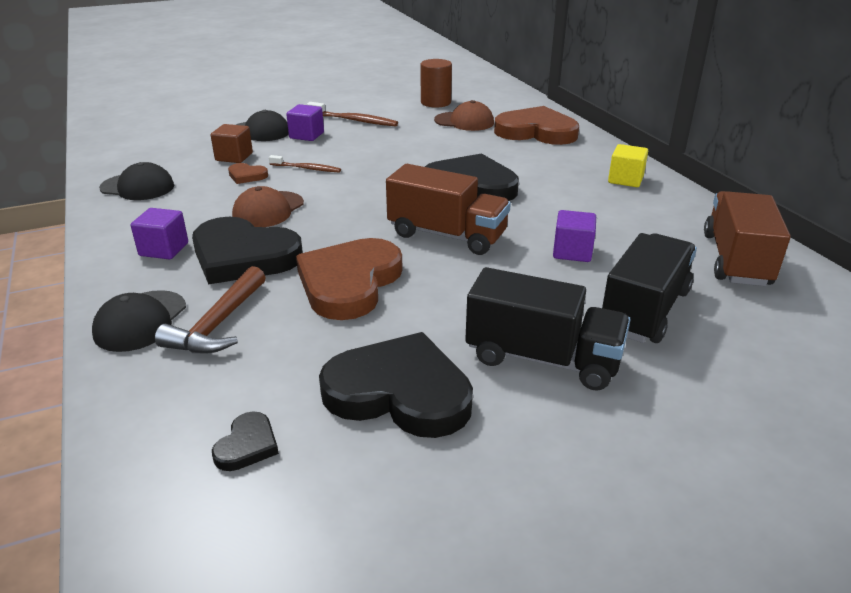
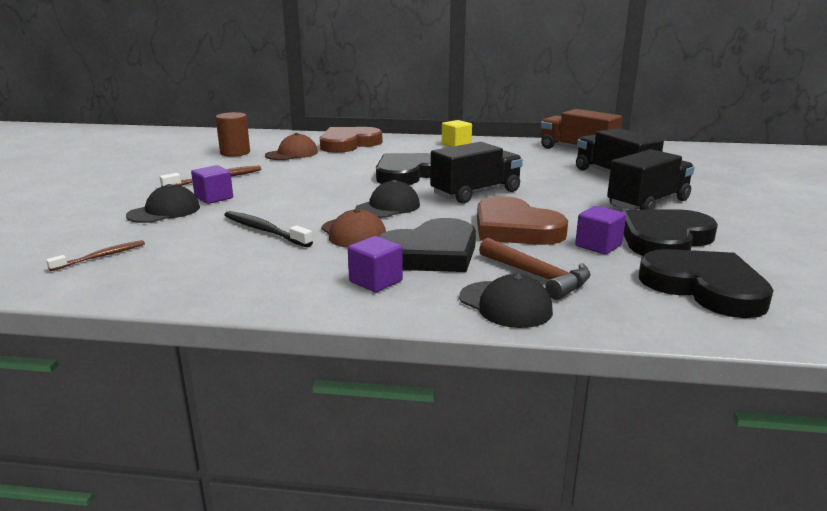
camera: 60 degrees left, 10 degrees down
black cap [99,162,174,200] -> black cap moved to [355,180,420,218]
brown cube [211,124,253,163] -> none
black heart [212,411,279,471] -> black heart [639,249,774,318], size x2.30
brown heart [228,163,268,184] -> black toothbrush [224,211,313,247]
brown toothbrush [269,155,341,172] -> brown toothbrush moved to [46,240,145,271]
brown truck [386,164,511,255] -> black truck [430,142,523,204]
purple cube [553,210,596,262] -> purple cube moved to [575,206,626,254]

